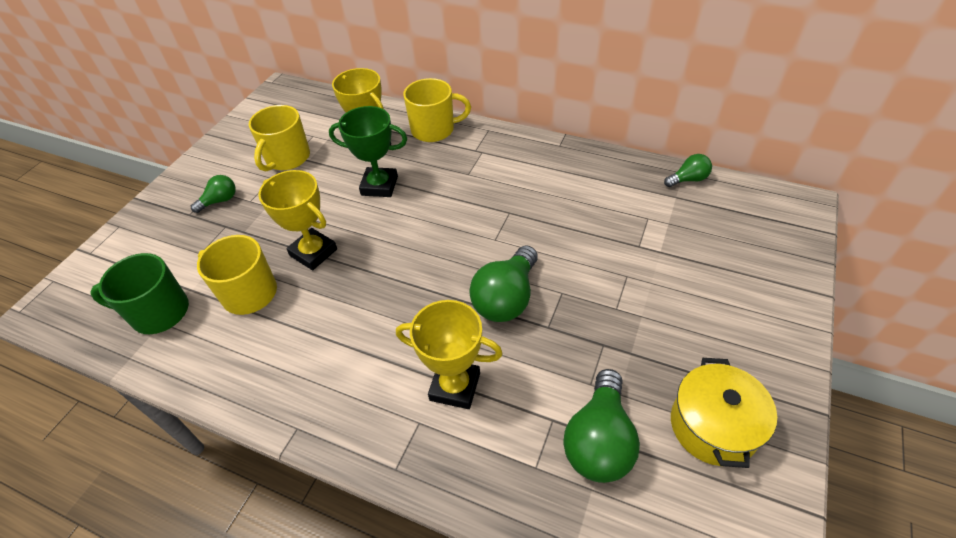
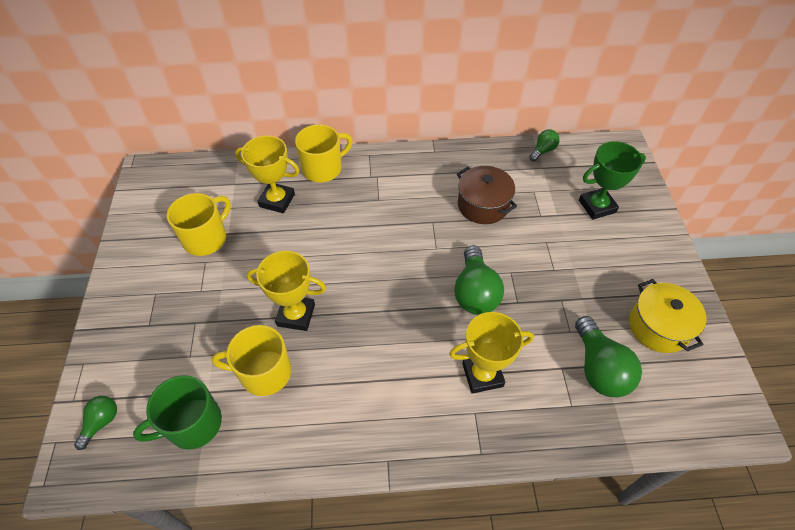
camera: 30 degrees left, 5 degrees up
green light bulb [191,175,236,213] -> green light bulb moved to [74,396,117,450]
yellow mug [249,105,310,171] -> yellow mug turned 135 degrees counterclockwise [167,193,231,256]
green trophy [329,106,407,197] -> green trophy moved to [579,141,646,220]
none -> brown pot [457,166,517,224]

